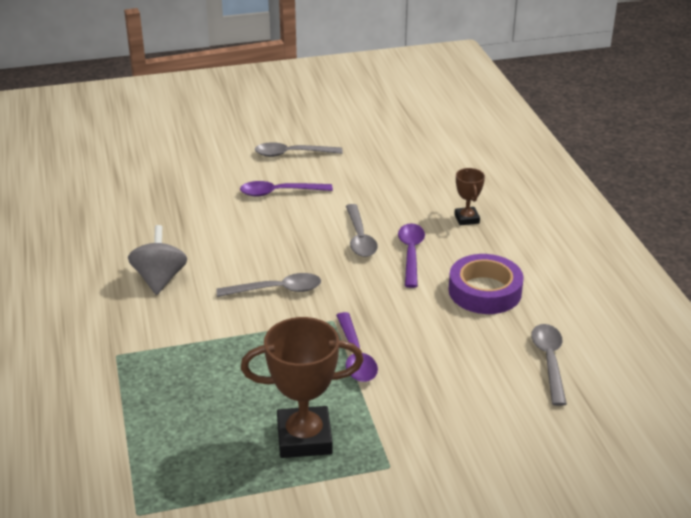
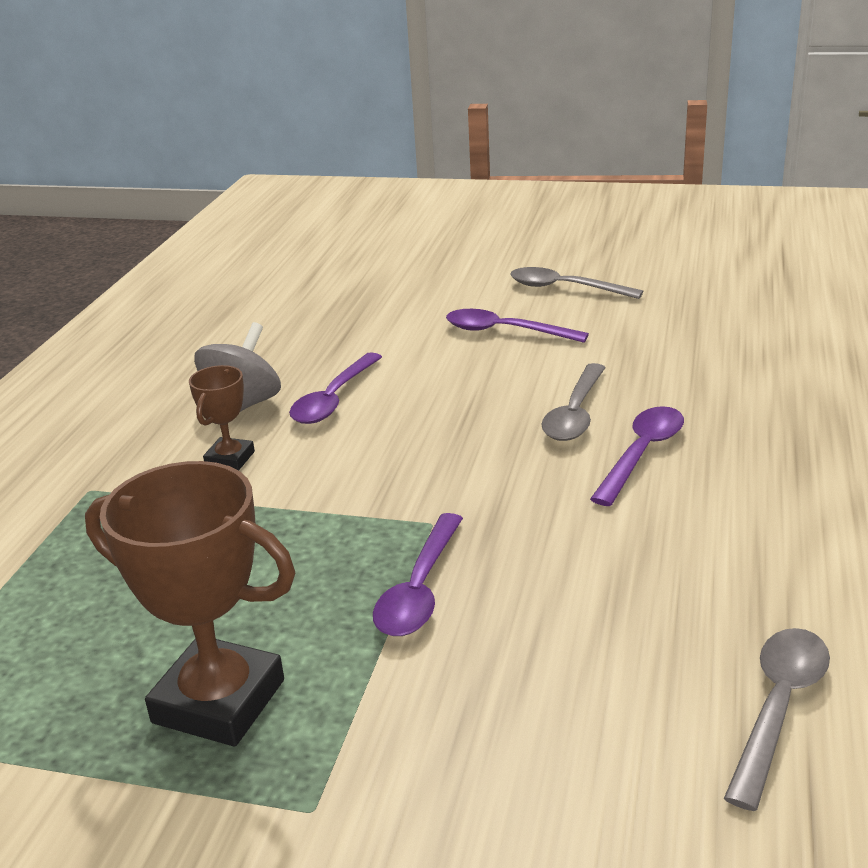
camera: 30 degrees right, 5 degrees down
grey spoon [216,273,321,297] -> none
purple tape [449,254,524,314] -> none
brown trophy [454,168,485,226] -> brown trophy moved to [189,365,255,471]
none -> purple spoon [289,352,382,424]

